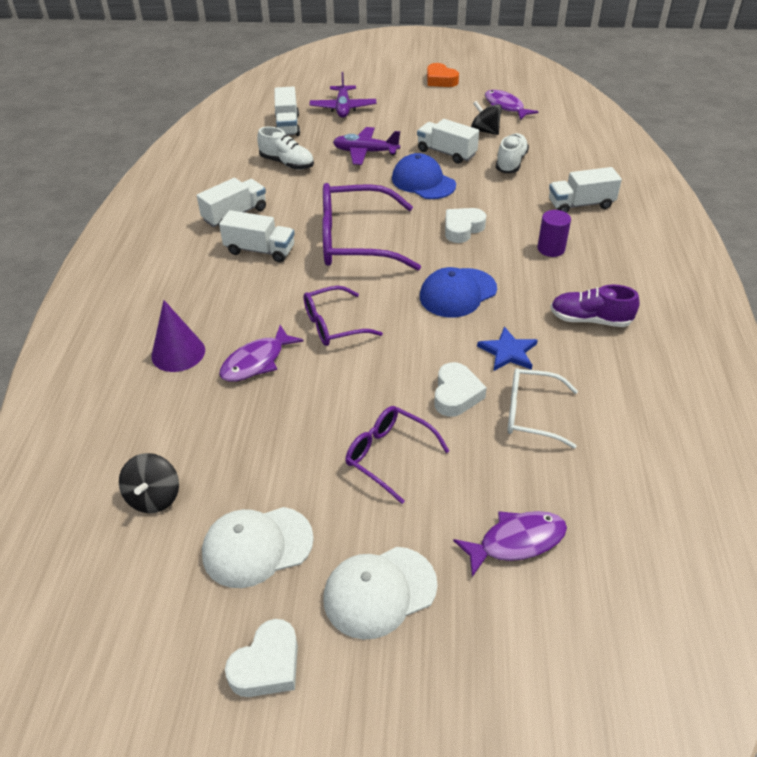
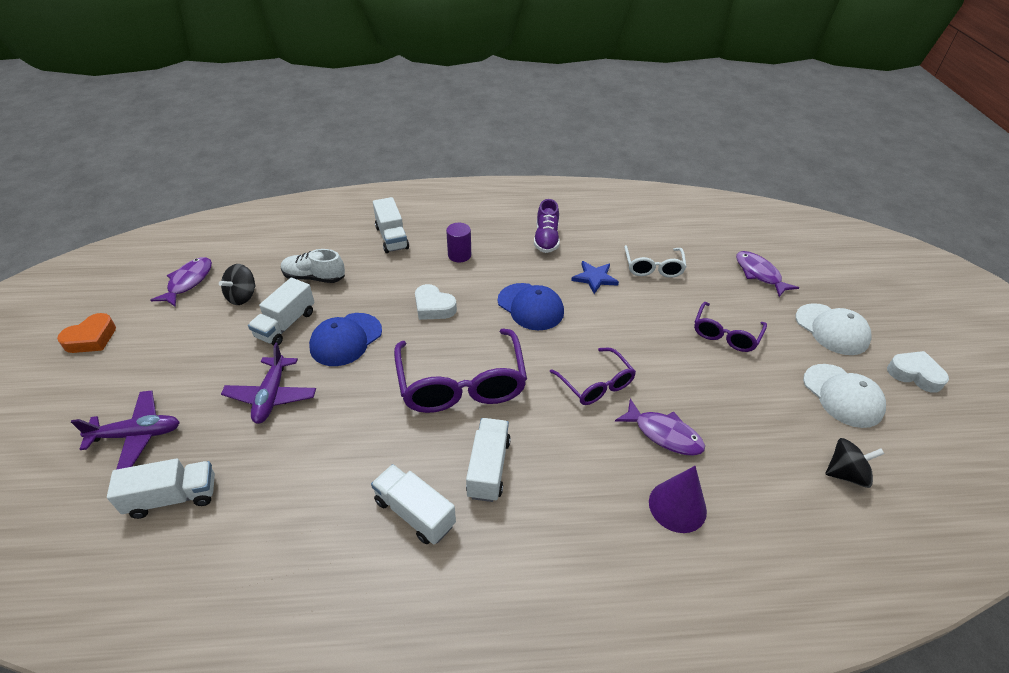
camera: 100 degrees left, 0 degrees up
white shoe [257,127,314,170] -> none
white heart [434,362,487,417] -> none
purple fish [485,90,538,120] -> purple fish turned 150 degrees clockwise [150,257,212,307]

